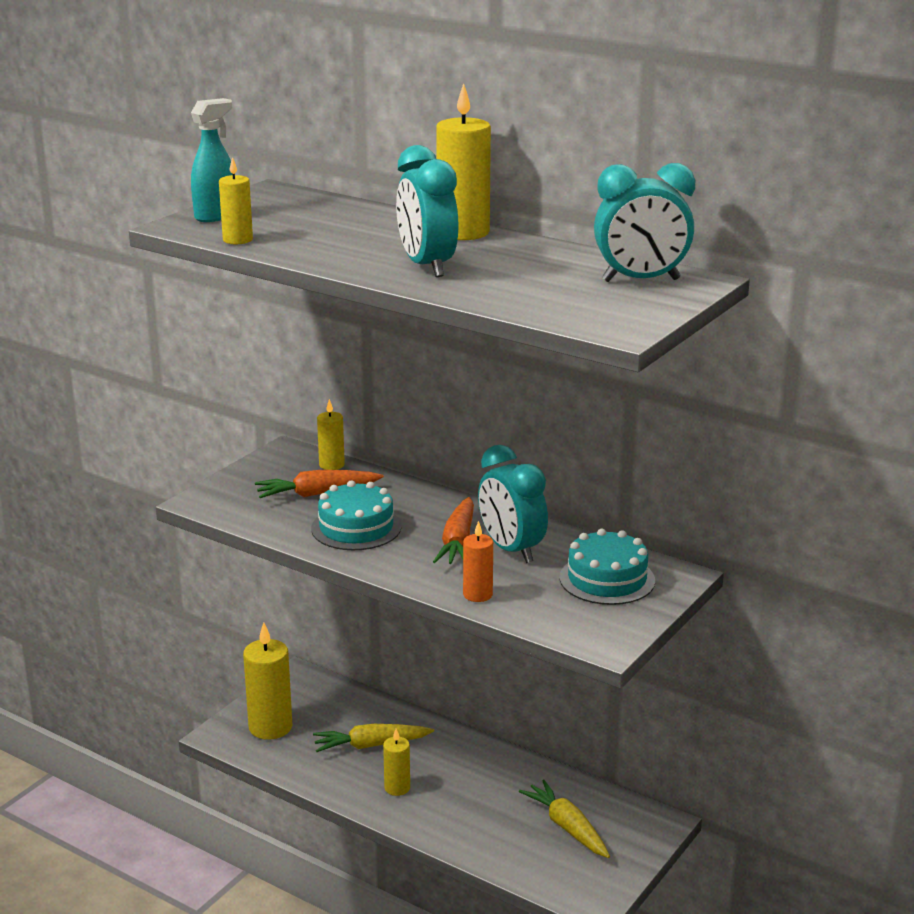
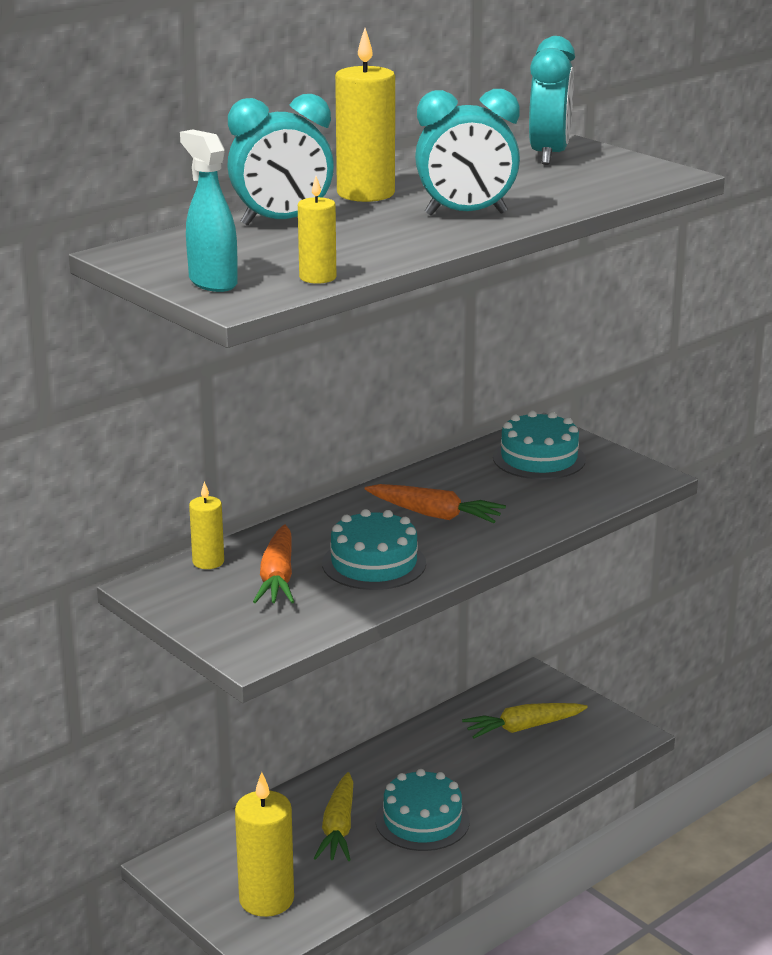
camera: 75 degrees left, 0 degrees up
yellow candle [383,729,410,796] -> turquoise cake [375,769,470,851]
orange candle [463,521,493,602] -> none
turquoise clock [478,445,548,563] -> turquoise clock moved to [227,94,334,226]

